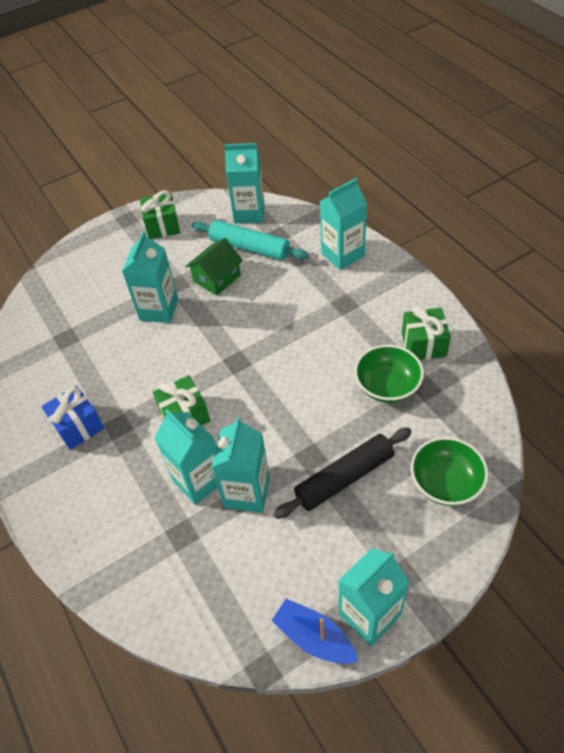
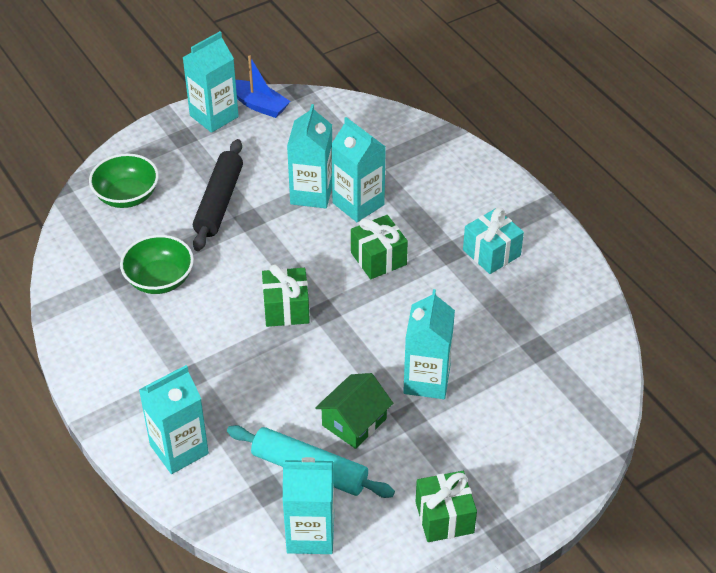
camera: 175 degrees right, 5 degrees down
blue gift [41,385,104,450] -> turquoise gift [463,208,524,274]
black rolling pin [274,427,412,519] -> black rolling pin turned 45 degrees counterclockwise [193,139,243,251]
green gift [402,306,451,360] -> green gift moved to [262,264,310,327]

